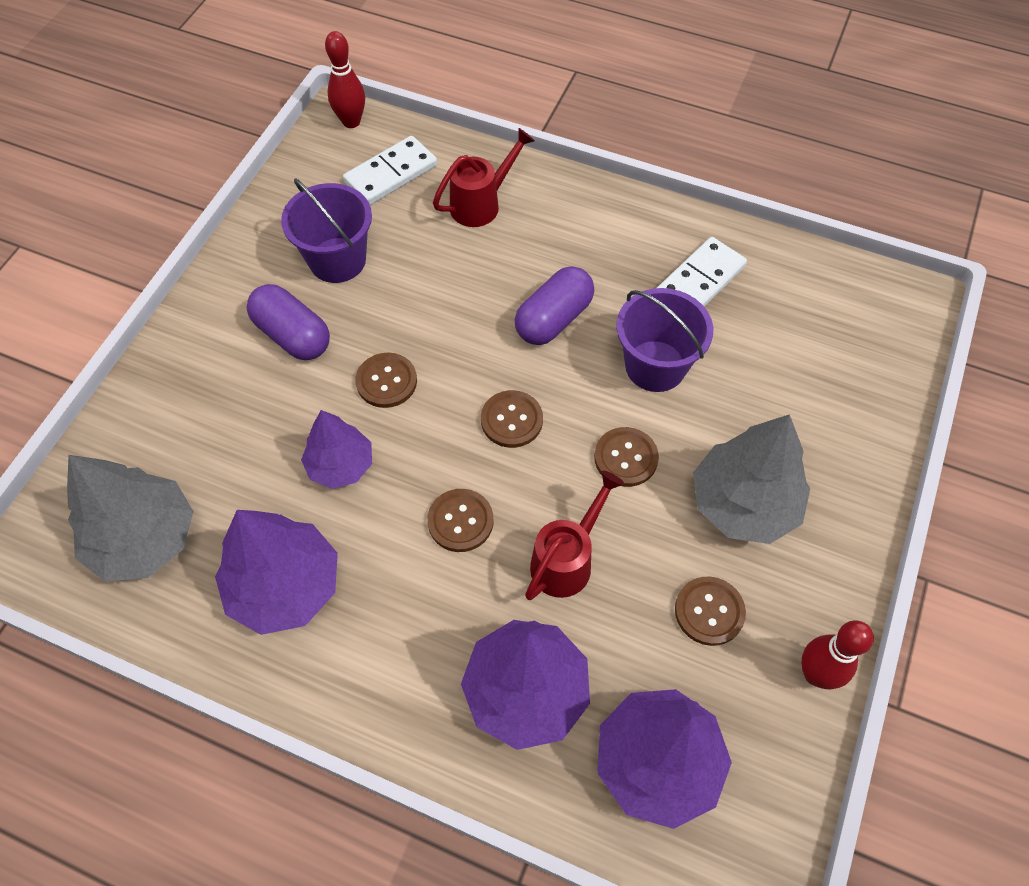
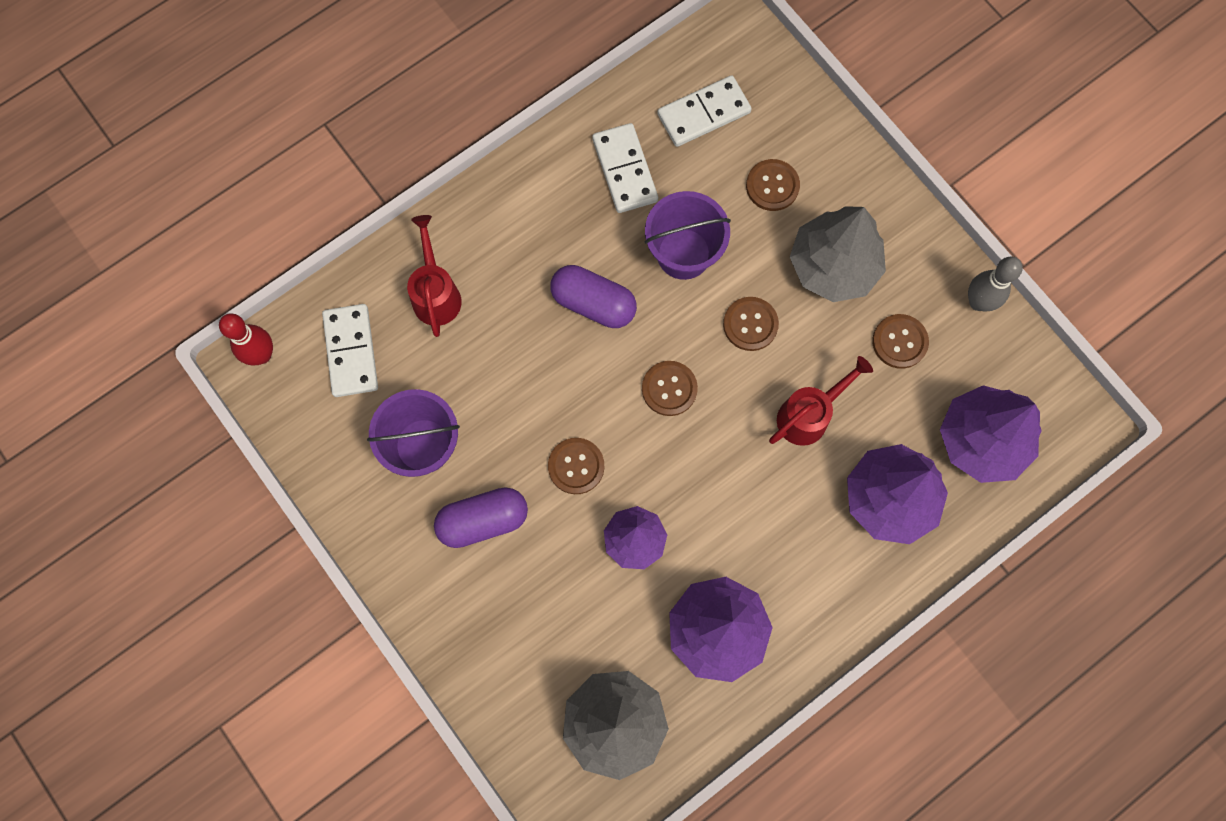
camera: 60 degrees left, 15 degrees up
brown button [427,489,494,552] -> brown button moved to [746,159,800,211]
purple capsule [515,266,594,345] -> purple capsule turned 45 degrees counterclockwise [550,265,637,328]
red watering can [525,471,624,600] -> red watering can turned 75 degrees clockwise [769,356,873,446]
red bowling pin [801,621,874,689] -> grey bowling pin [968,256,1023,311]
none -> white domino [657,75,752,147]

